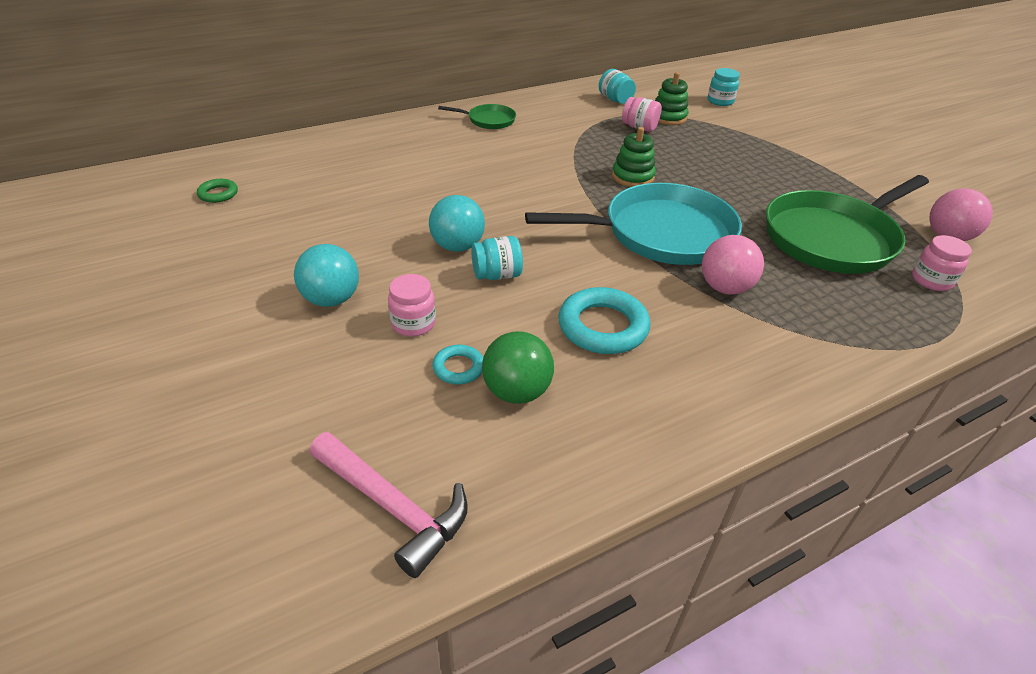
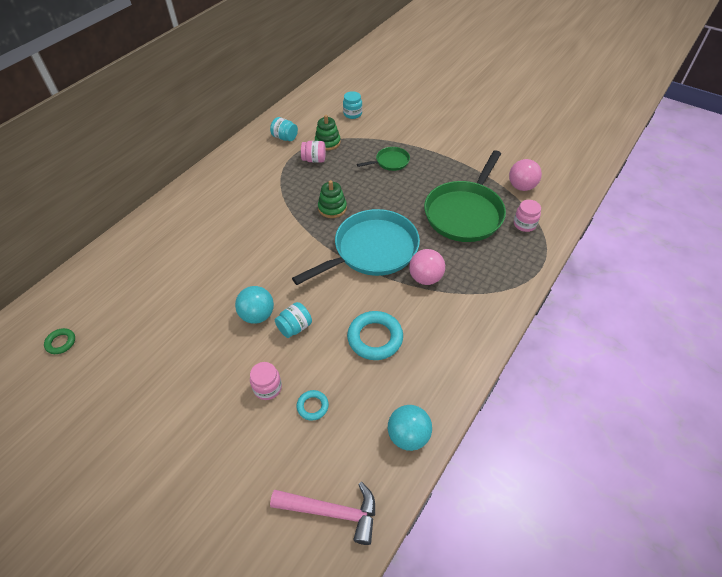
camera: 25 degrees left, 10 degrees up
turquoise ball [294,244,359,307] -> turquoise ball moved to [388,405,432,451]
green pan [438,104,516,129] -> green pan moved to [357,147,410,171]
green ball [482,331,554,404] -> none

